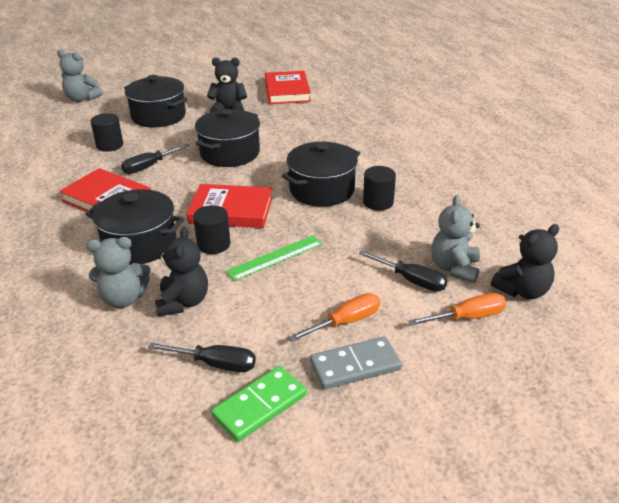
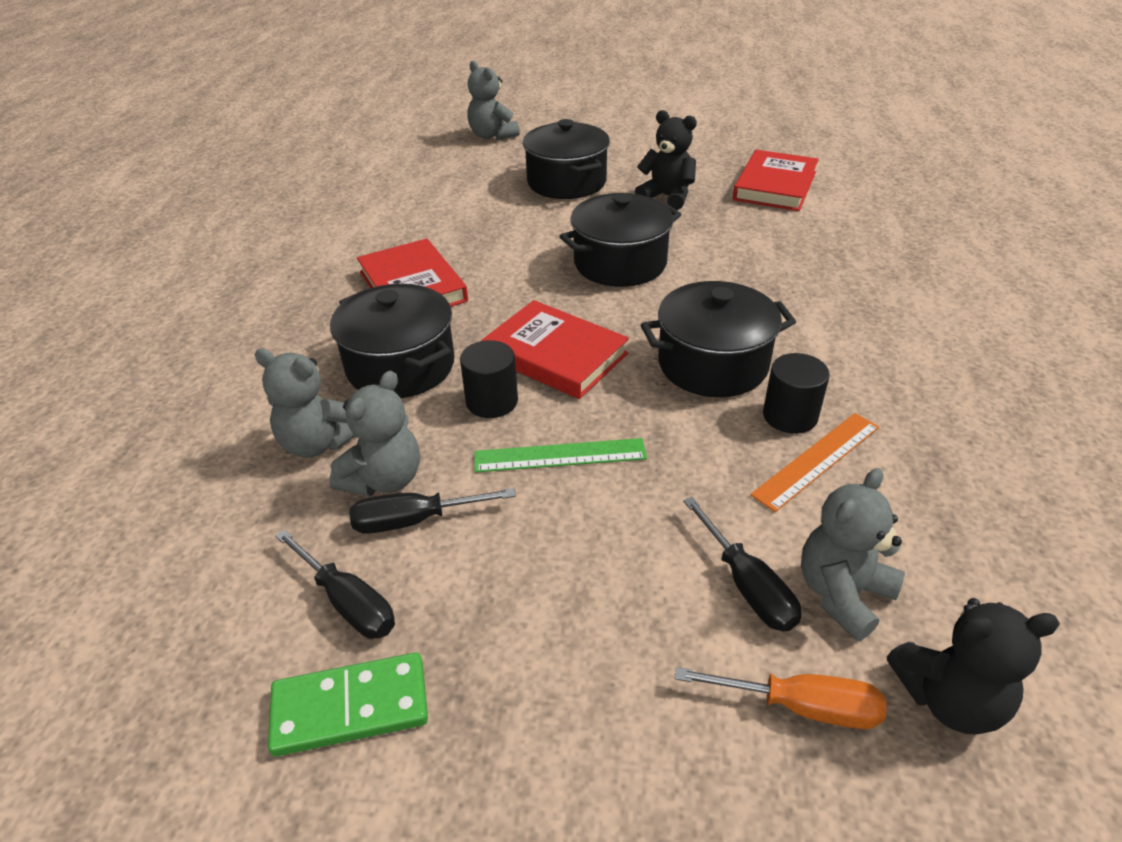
camera: 30 degrees right, 5 degrees up
black cylinder [91,113,123,152] -> none
black screwdriver [121,143,190,174] -> black screwdriver moved to [349,488,516,534]
black teddy bear [155,227,208,316] -> grey teddy bear [330,371,420,496]
orange screwdriver [289,293,380,342] -> none
grey domino [310,337,402,390] -> none
none -> orange ruler [750,413,879,512]

